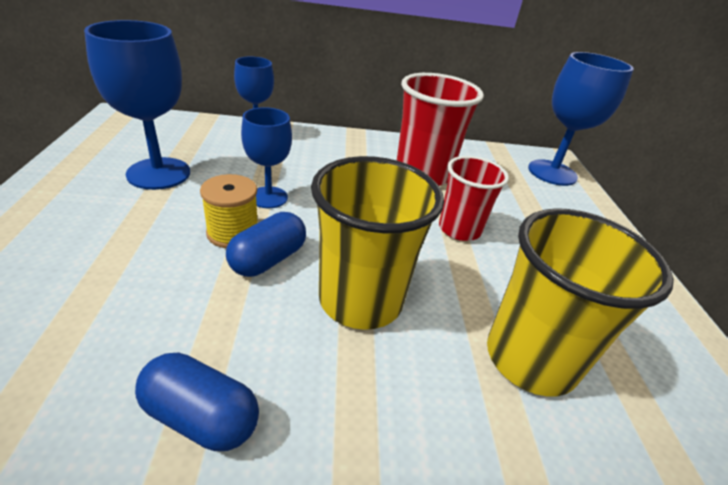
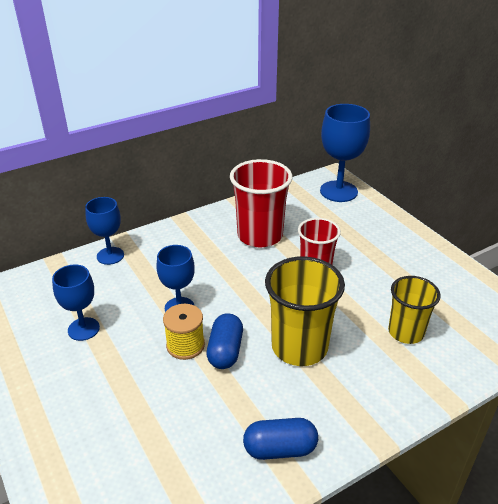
camera: 25 degrees left, 0 degrees up
blue goblet [84,20,190,190] -> blue goblet [52,264,100,341], size x0.62
yellow cup [487,208,674,397] -> yellow cup [388,276,440,344], size x0.65

